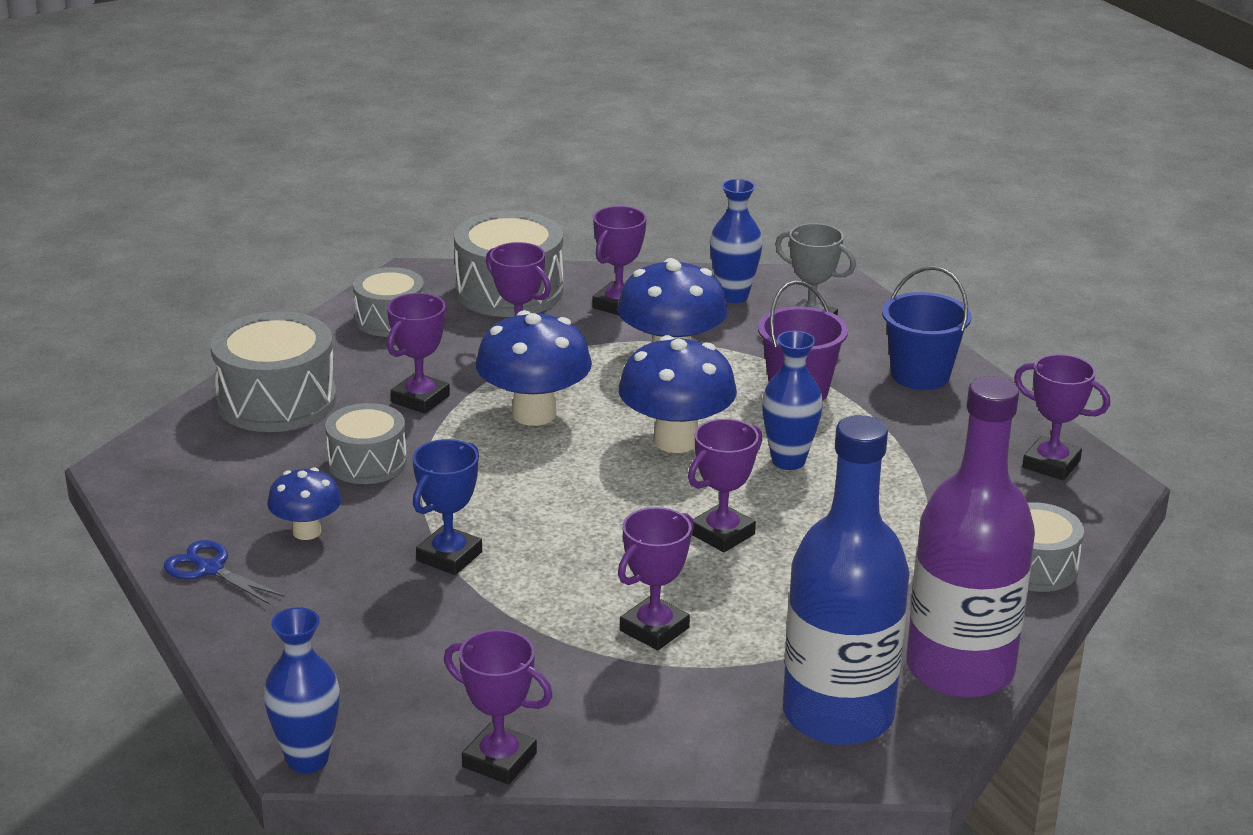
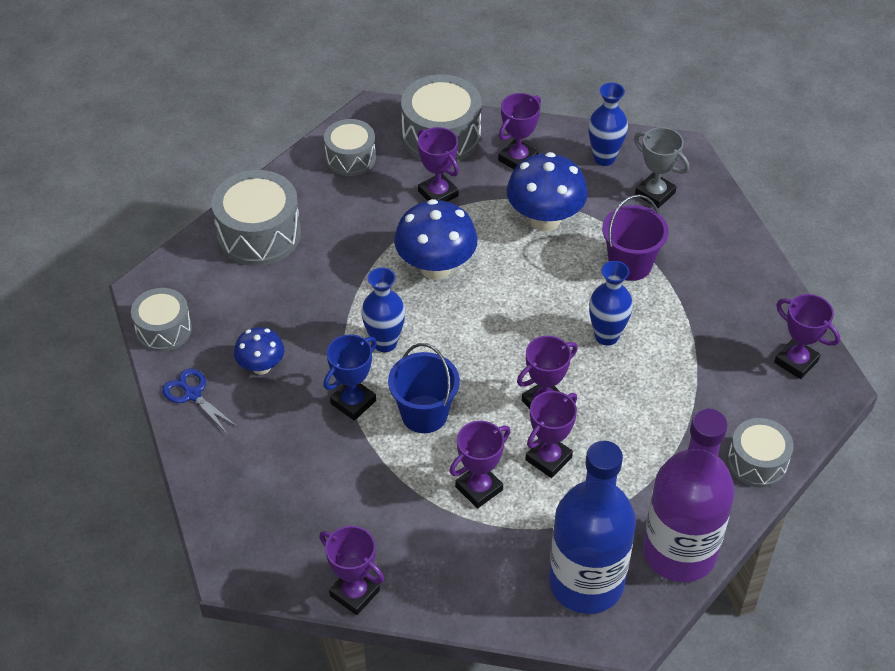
camera: 10 degrees right, 20 degrees up
blue vase [263,607,340,773] -> blue vase moved to [361,267,405,352]
grey drum [325,403,407,484] -> grey drum moved to [131,288,192,352]
purple trophy [387,293,450,414] -> purple trophy moved to [525,391,577,478]
blue mushroom [618,335,737,453] -> none
blue bucket [882,266,971,390] -> blue bucket moved to [388,343,460,433]

